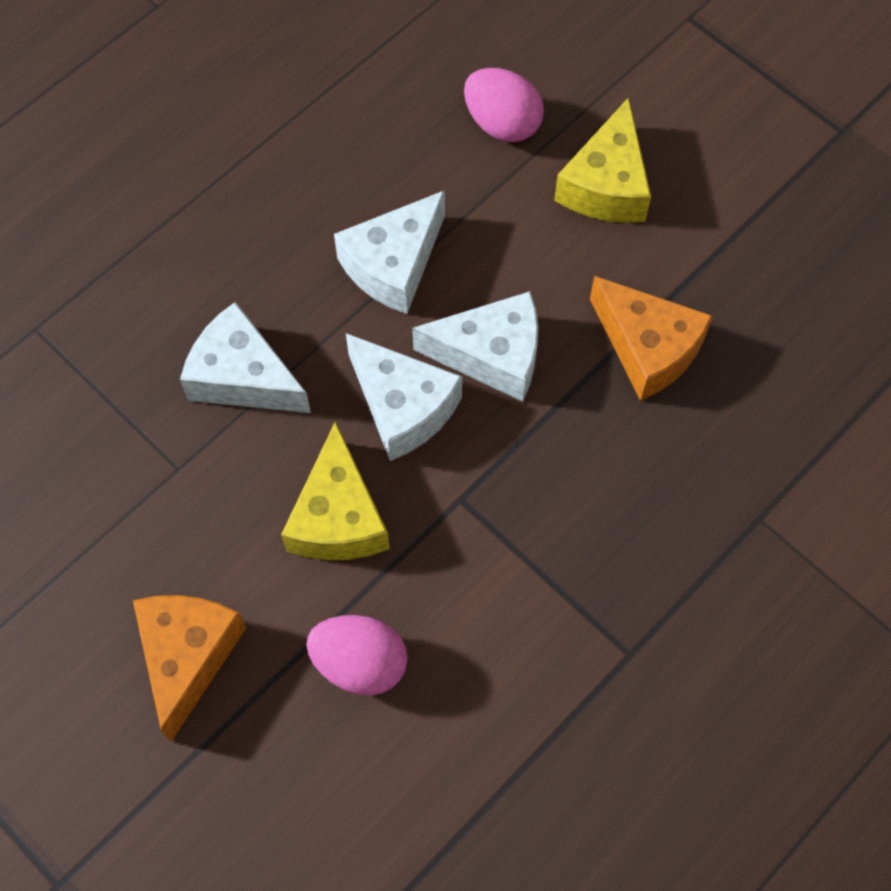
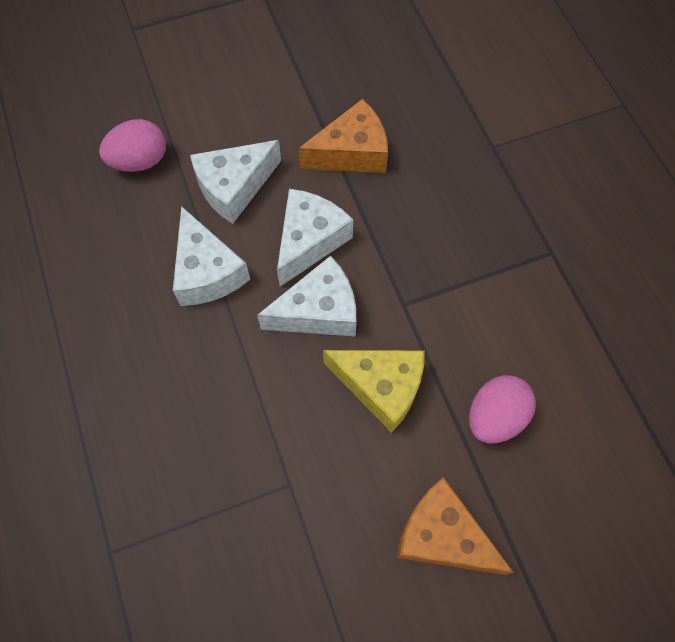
camera: 65 degrees left, 0 degrees up
white cheese [180,302,311,413] -> white cheese moved to [190,140,281,224]
yellow cheese [554,97,651,223] -> none

